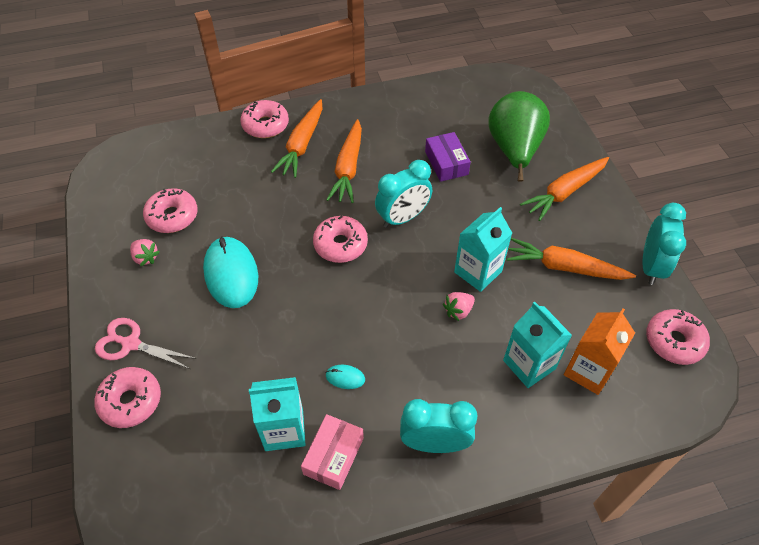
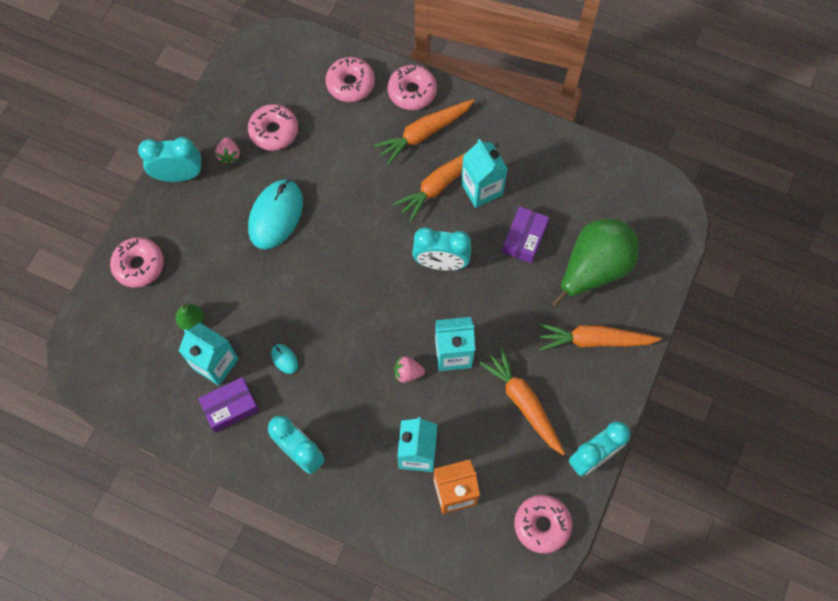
camera: 40 degrees right, 15 degrees up
pink scissors [95,318,197,369] -> none
pink box [301,414,364,490] -> purple box [198,377,259,432]
pink donut [313,216,368,263] -> pink donut moved to [326,57,375,102]
none -> turquoise clock [138,137,201,182]
none -> green pear [176,303,204,330]
none -> turquoise carton [461,139,508,208]

